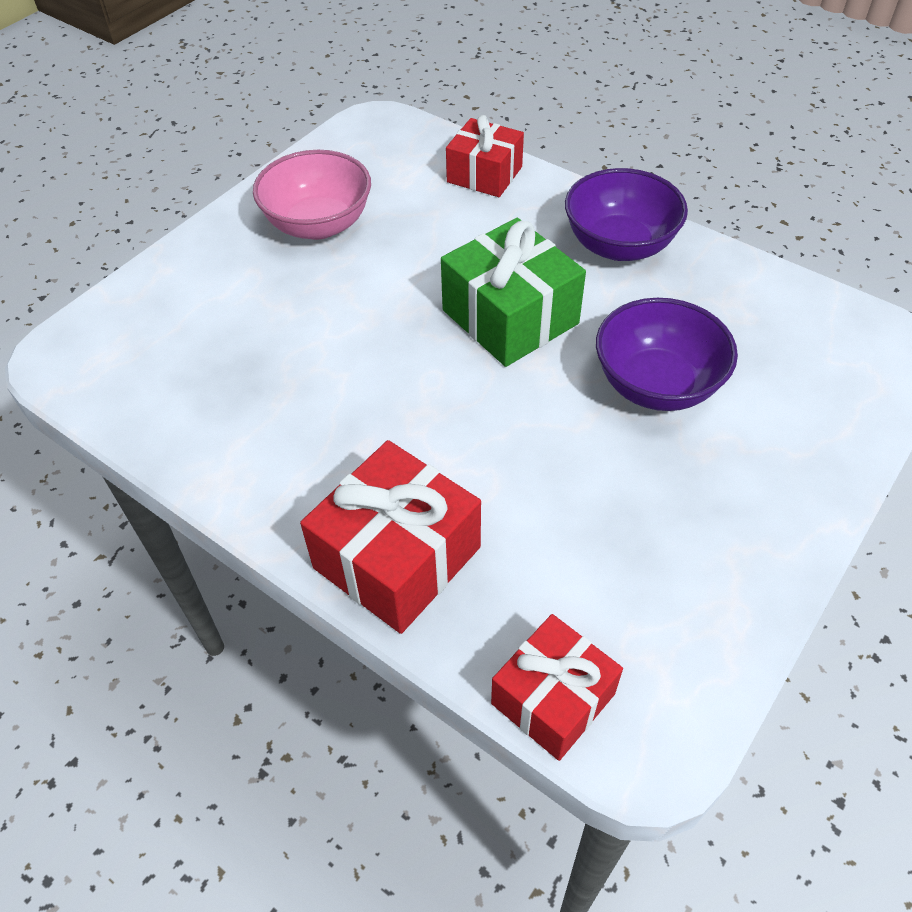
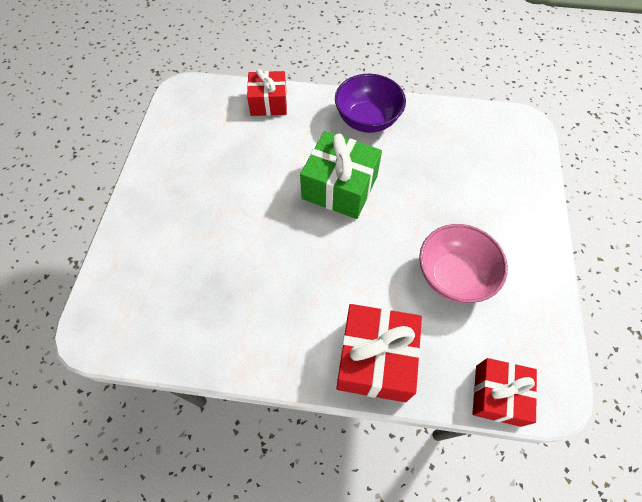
camera: 30 degrees left, 10 degrees up
pink bowl [253,150,371,240] -> pink bowl moved to [419,224,508,303]
purple bowl [596,298,738,411] -> none

